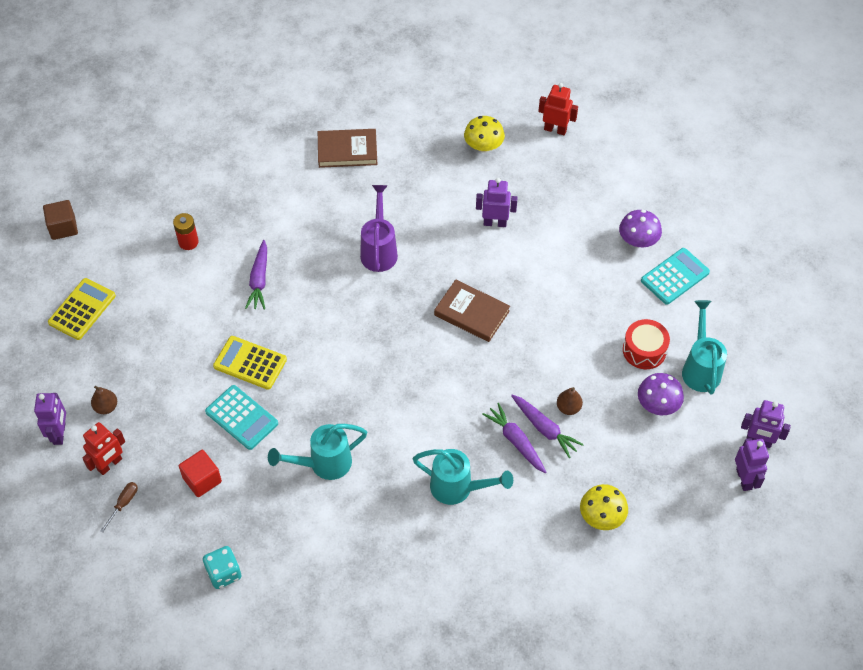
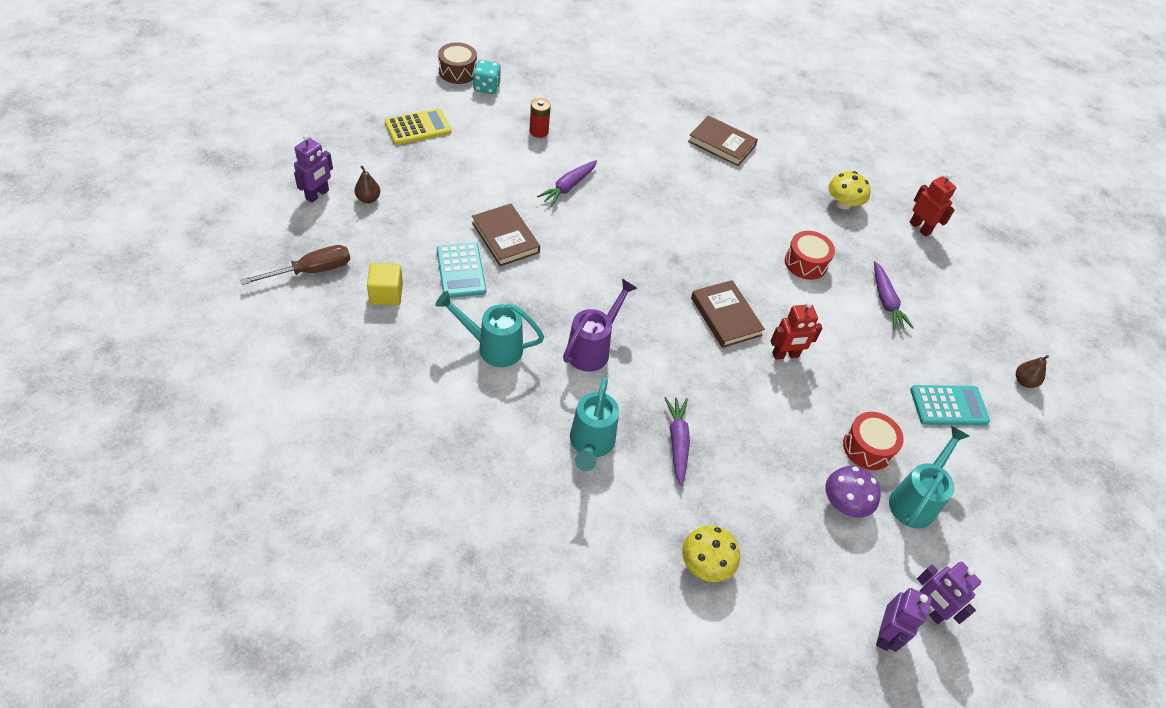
camera: 30 degrees right, 5 degrees down
brown cube [43,200,78,240] -> brown drum [438,42,477,84]
red robot [82,422,125,475] -> red robot moved to [771,301,823,360]
brown screwdriver [100,482,138,533] -> brown screwdriver [240,245,350,285], size x1.81
red cube [179,450,222,497] -> yellow cube [367,263,403,305]
turquoise dice [203,546,241,589] -> turquoise dice moved to [473,60,501,94]
yellow calculator [213,336,287,390] -> brown book [472,204,540,266]
purple watering can [360,185,398,272] -> purple watering can moved to [563,279,638,372]
turquoise watering can [413,449,513,505] -> turquoise watering can turned 45 degrees clockwise [570,377,619,471]
purple robot [476,178,518,227] -> red drum [785,231,835,280]
purple carrot [511,395,584,458] -> purple carrot moved to [874,261,914,330]
brown pear [557,387,583,415] -> brown pear moved to [1016,355,1049,388]
purple mushroom [619,210,662,247] -> none

